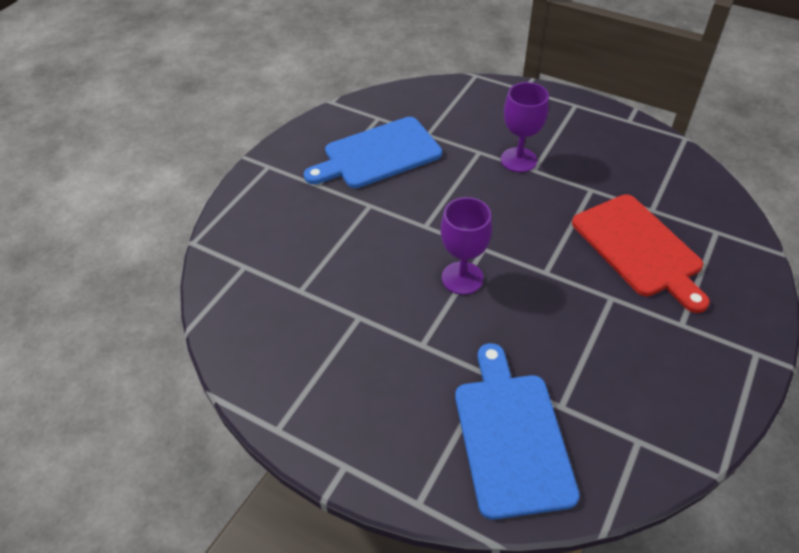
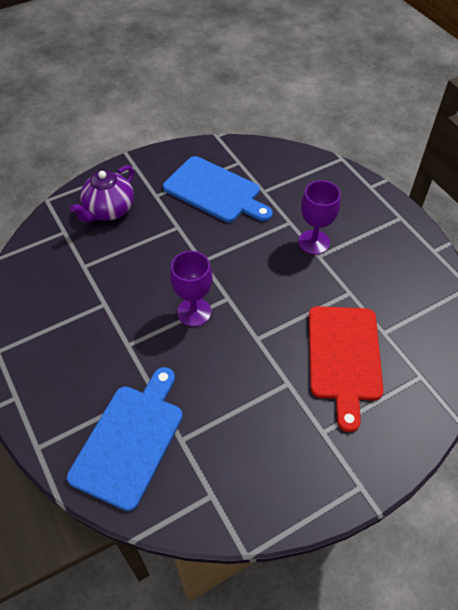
camera: 30 degrees right, 5 degrees up
blue cutting board [304,117,442,188] -> blue cutting board turned 150 degrees counterclockwise [163,156,273,222]
none -> purple teapot [70,165,134,222]

